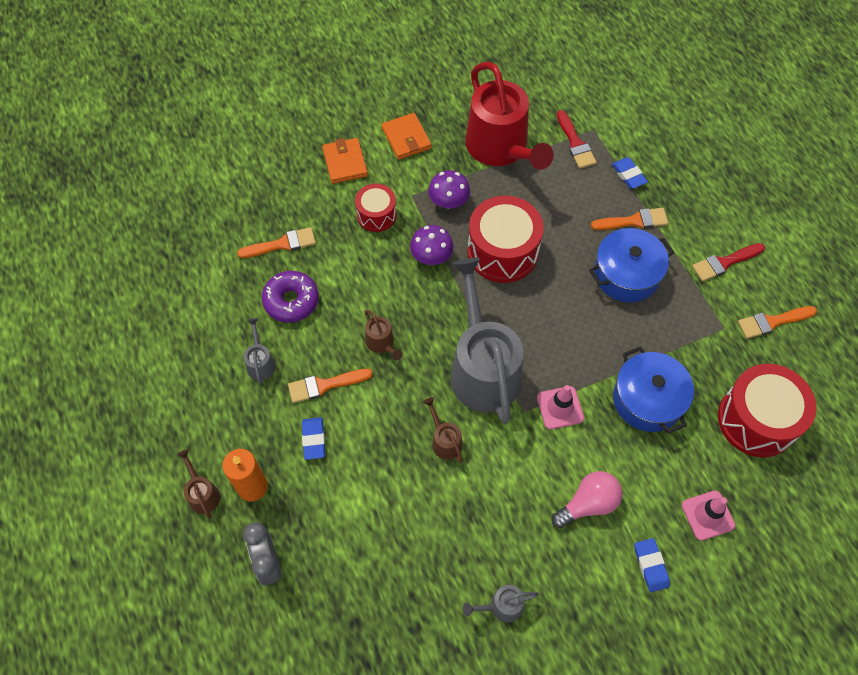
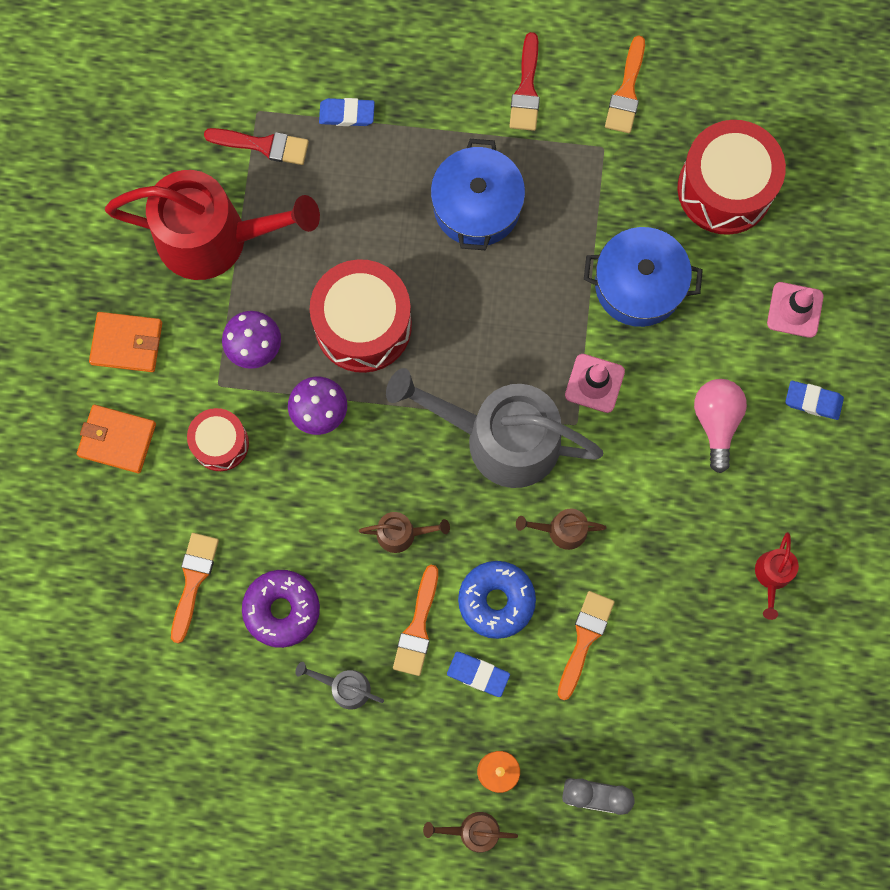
camera: 60 degrees left, 15 degrees up
grey watering can [463,585,539,622] -> red watering can [755,532,799,620]
orange brush [591,208,669,230] -> orange brush moved to [557,591,615,700]
none -> blue donut [458,561,536,639]

